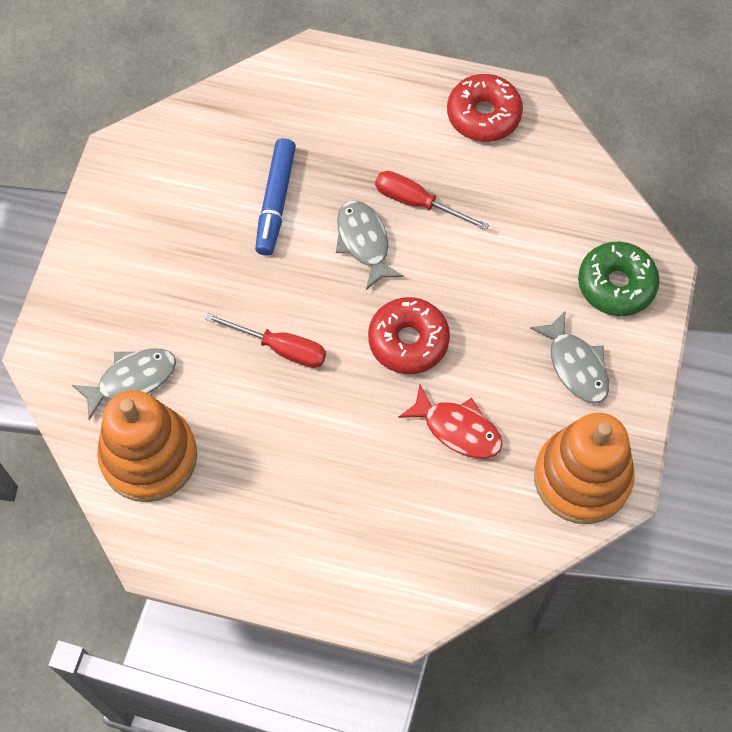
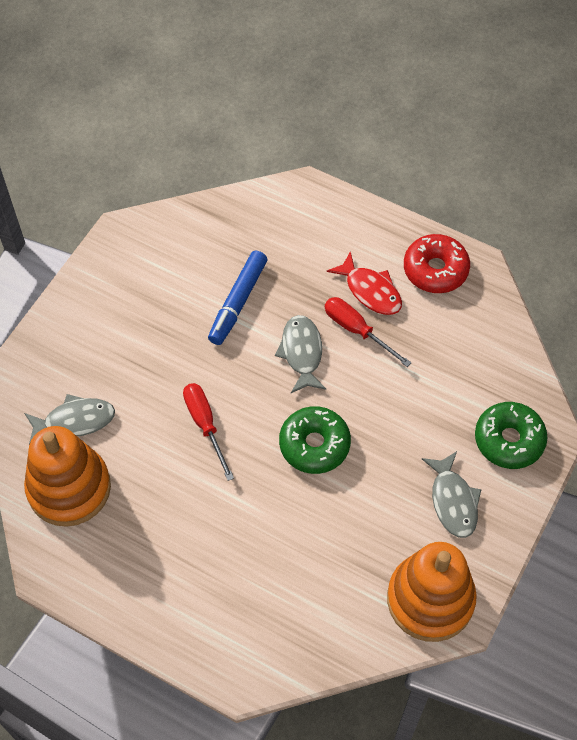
camera: 15 degrees right, 5 degrees down
red screwdriver [205,313,326,368] -> red screwdriver turned 150 degrees counterclockwise [183,383,234,481]
red donut [368,297,450,374] -> green donut [279,406,351,474]
red fish [398,385,503,458] -> red fish moved to [327,251,402,315]

